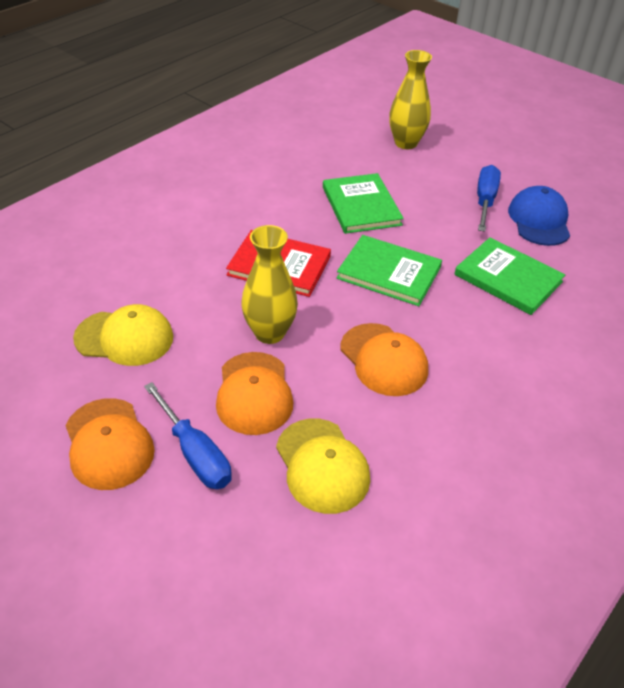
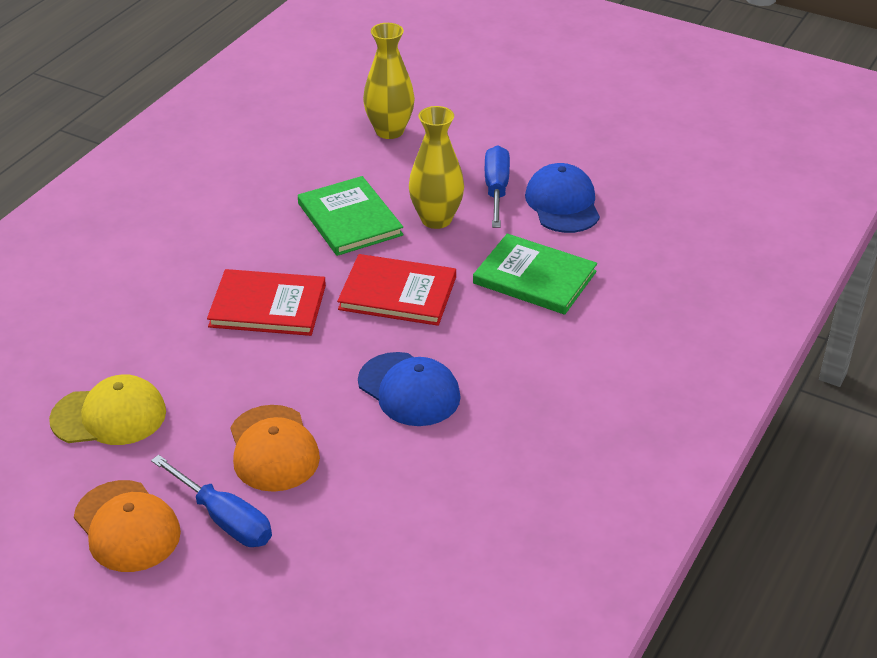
camera: 10 degrees left, 5 degrees down
yellow vase [241,225,298,344] -> yellow vase moved to [409,106,464,229]
yellow cap [276,419,370,514] -> none
green book [337,235,442,306] -> red book [337,254,456,326]
orange cap [340,323,428,396] -> blue cap [358,352,461,426]

